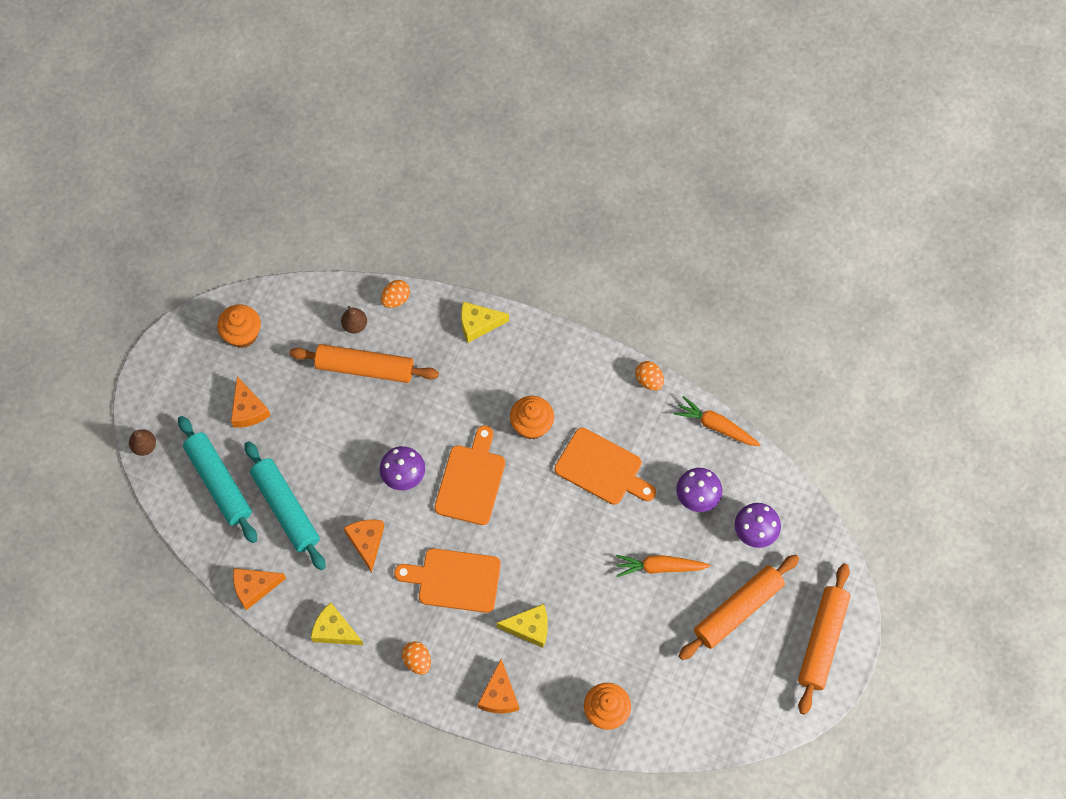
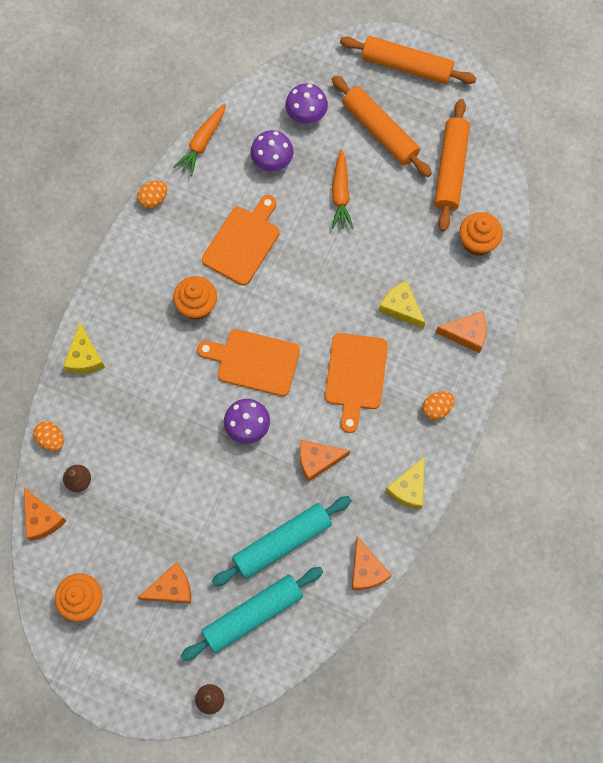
camera: 90 degrees left, 5 degrees up
orange rolling pin [289,344,439,383] -> orange rolling pin moved to [434,99,470,231]
yellow cheese [497,604,548,648] -> yellow cheese turned 45 degrees counterclockwise [379,280,425,329]
none -> orange cheese [24,488,66,541]

